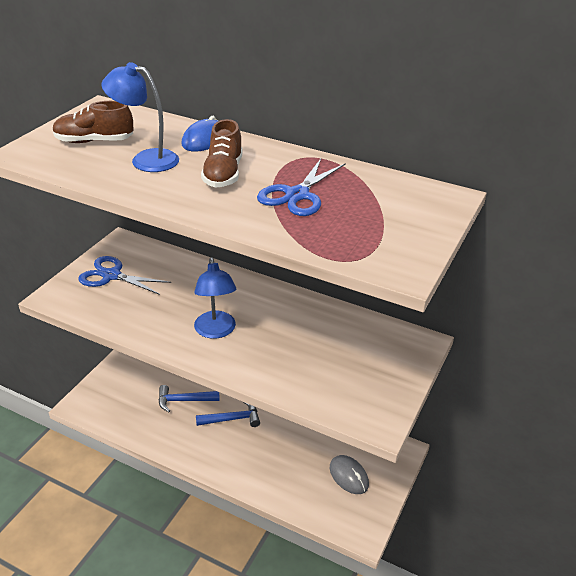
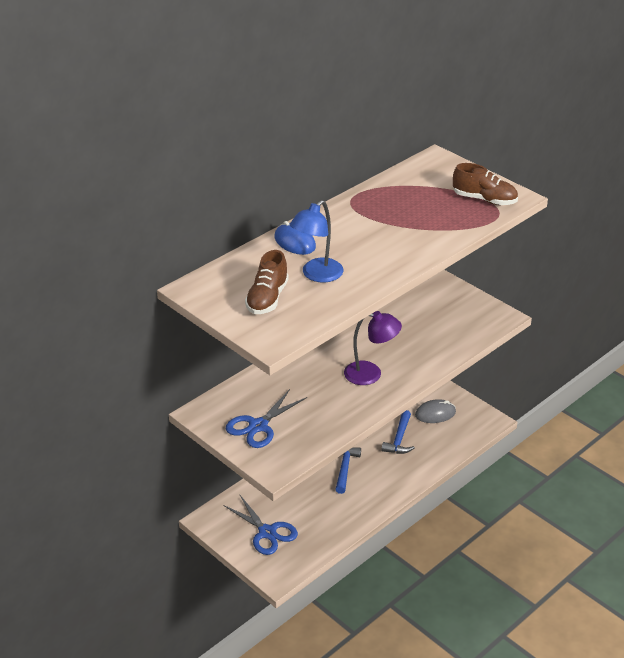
camera: 70 degrees left, 0 degrees up
blue hammer [158,385,219,412] -> blue hammer moved to [381,410,415,454]
blue lamp [194,257,236,339] -> purple lamp [344,311,402,385]
brown shoe [201,119,242,188] -> brown shoe moved to [453,163,518,205]
blue scissors [257,159,346,216] -> blue scissors moved to [223,495,298,555]

